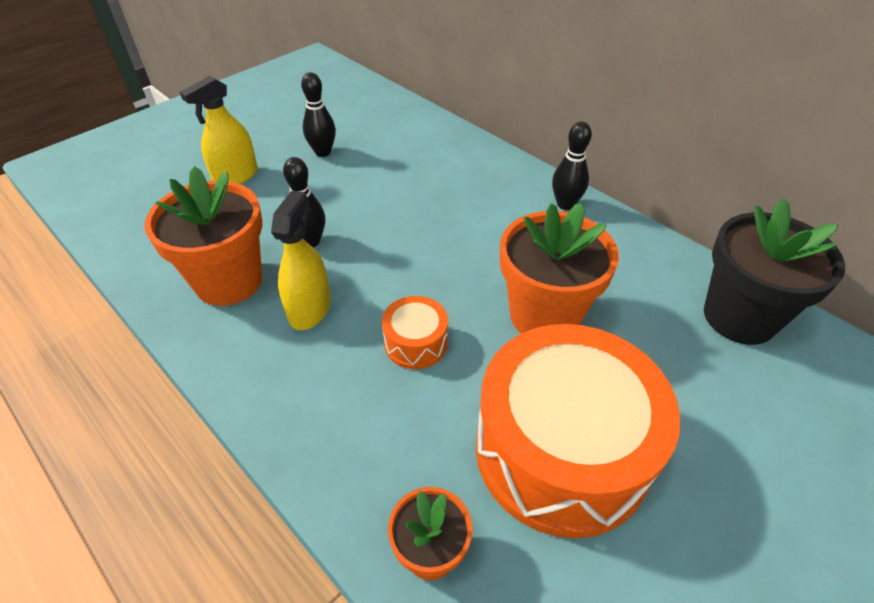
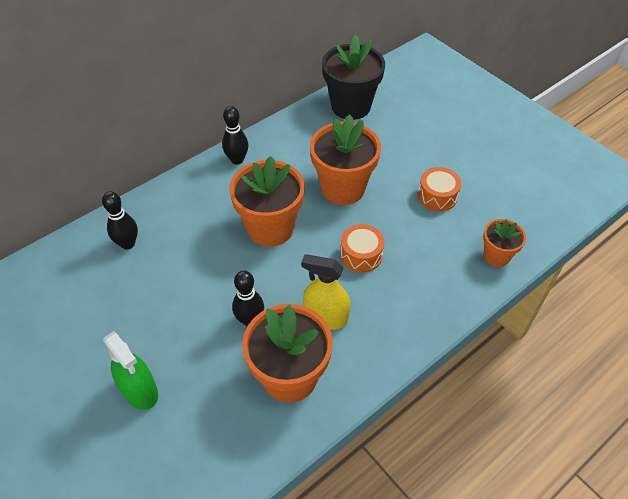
camera: 85 degrees left, 5 degrees up
yellow spray bottle [180,76,258,184] -> green spray bottle [103,331,158,410]
black bowling pin [301,72,336,157] -> black bowling pin moved to [102,191,138,249]
orange drum [476,324,680,538] -> orange drum [418,167,461,212], size x0.43
none -> orange flower pot [229,156,305,247]

